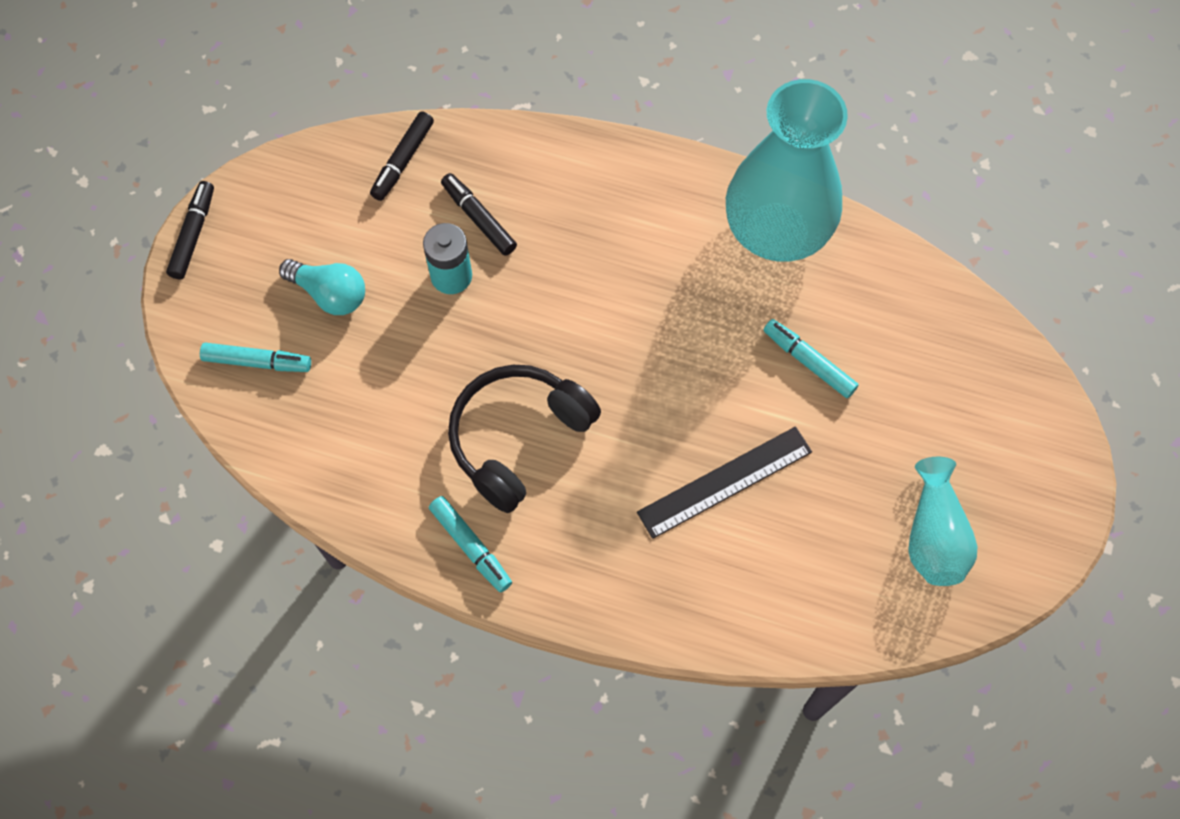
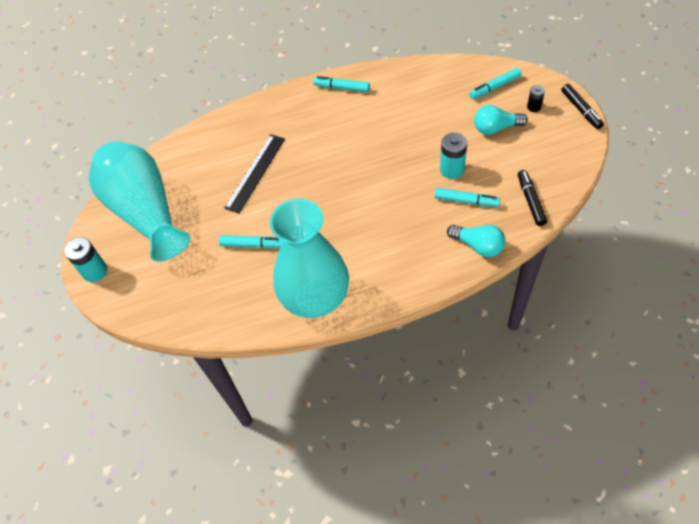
camera: 150 degrees right, 10 degrees down
black marker [441,173,517,256] -> turquoise marker [435,188,500,207]
black headphones [448,365,601,513] -> none
turquoise vase [908,457,977,586] -> turquoise vase [89,141,190,262], size x1.87
none -> turquoise battery [64,237,107,282]
none -> turquoise light bulb [447,225,505,257]
none -> black battery [527,85,545,112]

